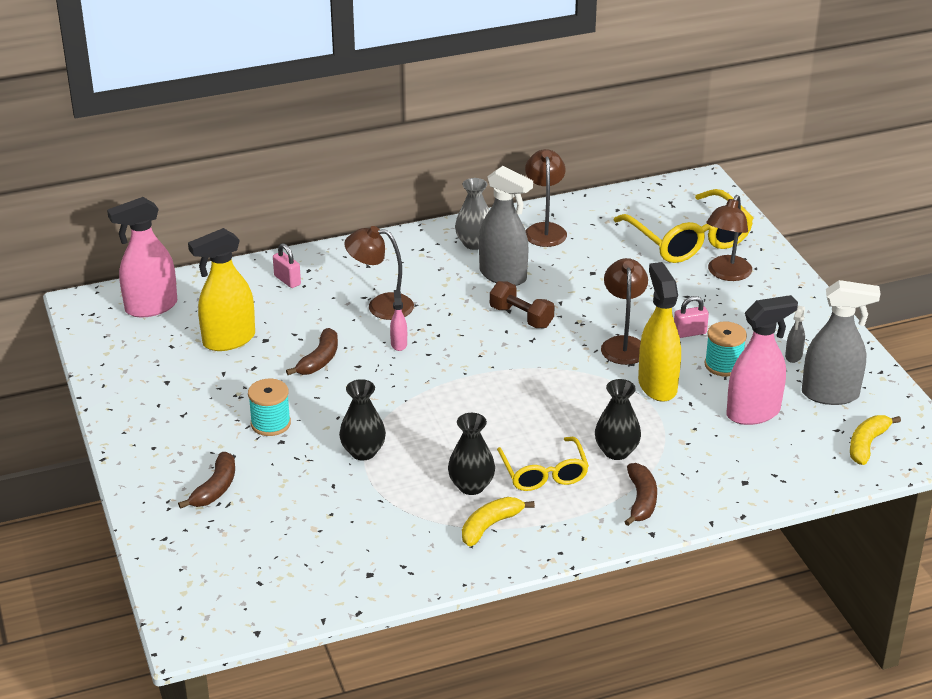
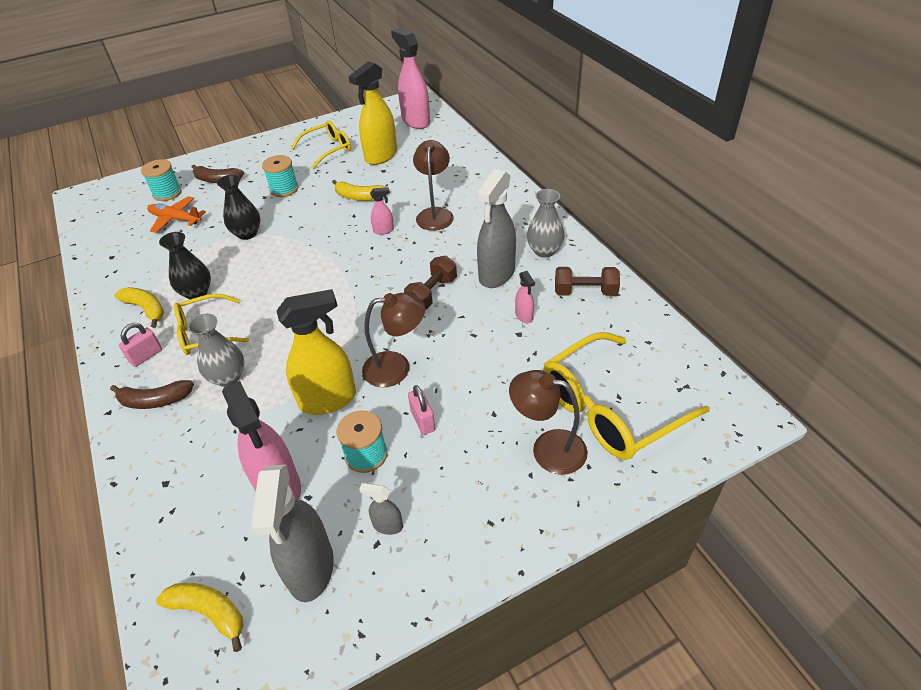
camera: 85 degrees right, 10 degrees up
yellow spray bottle [188,228,255,351] -> yellow spray bottle turned 105 degrees counterclockwise [348,61,397,165]
pink padlock [273,243,301,288] -> pink padlock moved to [119,323,162,367]
brown banana [286,328,338,375] -> yellow banana [332,180,386,201]
brown lamp [525,149,567,247] -> brown dumbbell [555,267,620,296]
black vase [595,379,641,460] -> grey vase [188,314,244,387]
none -> turquoise spool [141,159,182,201]
none -> orange plane [147,196,206,233]
none -> yellow glasses [291,120,351,169]
none -> pink spray bottle [515,271,535,323]

